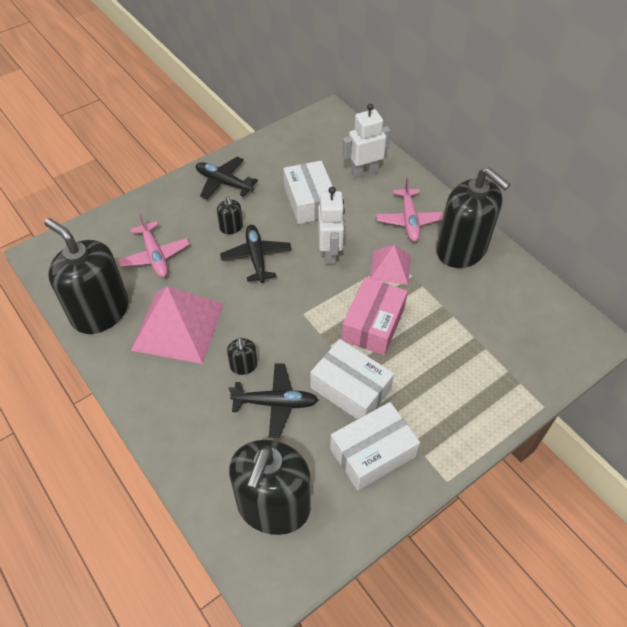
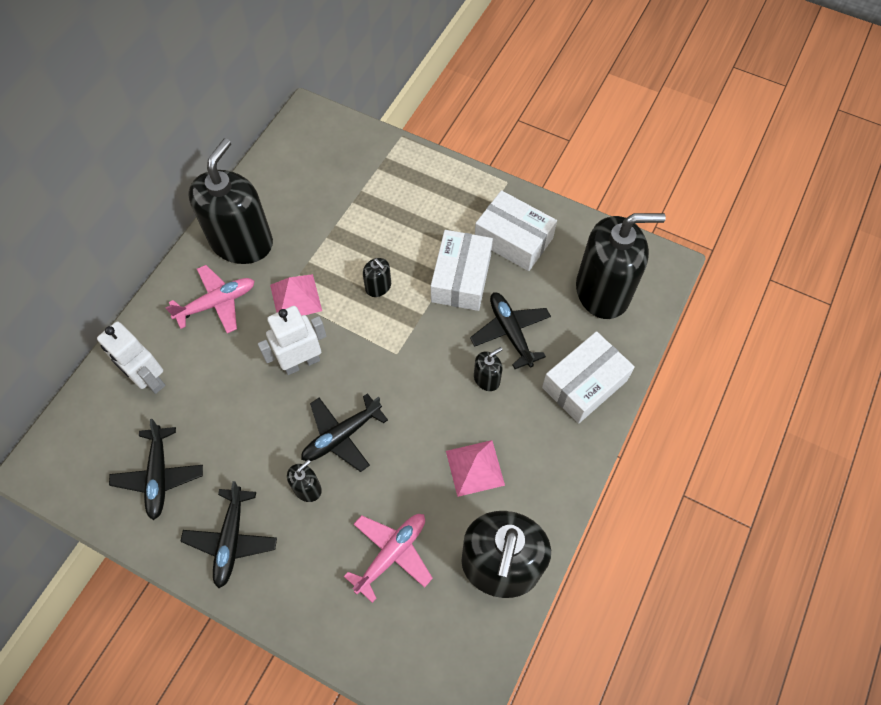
camera: 115 degrees left, 10 degrees up
pink pyramid [131,286,224,364] -> pink pyramid [446,440,505,497], size x0.56
white box [283,161,333,224] -> white box moved to [542,331,635,424]
pink box [342,277,408,355] -> black soap dispenser [363,258,391,297]
none -> black plane [109,419,203,520]

